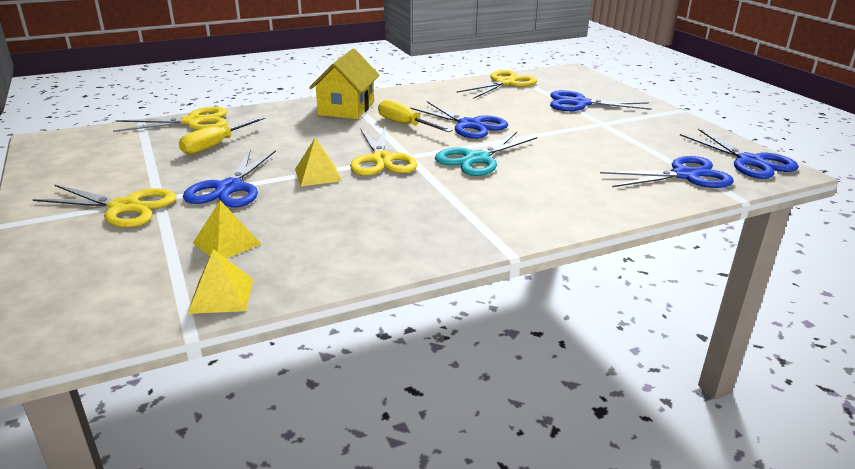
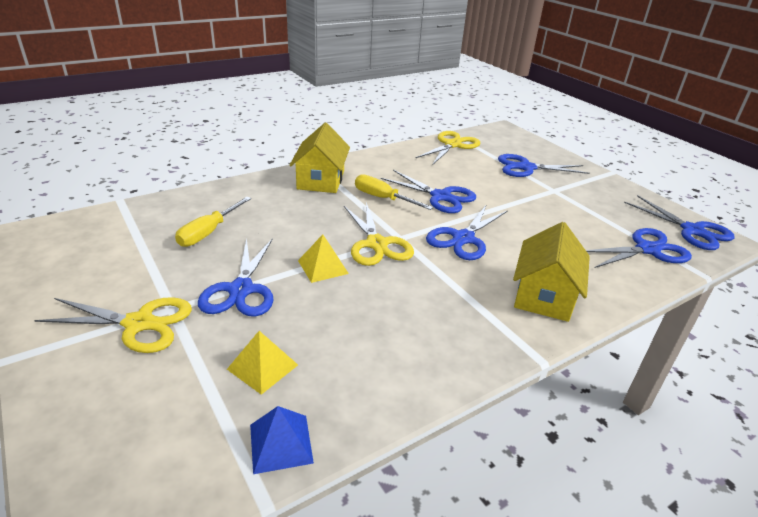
camera: 10 degrees left, 5 degrees up
yellow scissors [113,107,227,132] -> none
yellow pyramid [188,249,253,314] -> blue pyramid [250,406,314,474]
turquoise scissors [435,132,537,176] -> blue scissors [426,204,508,260]
none -> yellow house [513,222,590,322]

